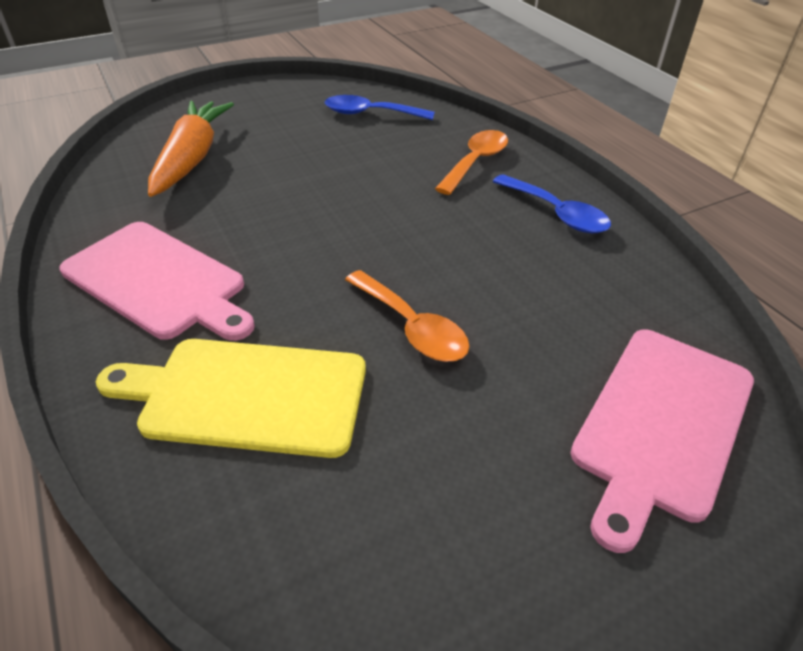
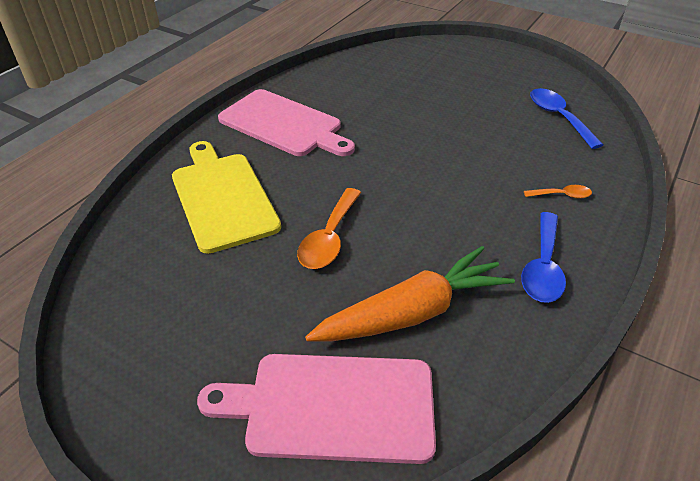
camera: 60 degrees right, 0 degrees up
pink cutting board [59,222,255,341] -> pink cutting board turned 60 degrees counterclockwise [218,89,355,156]
orange carrot [148,101,234,197] -> orange carrot moved to [305,246,515,341]
orange spoon [435,130,508,195] -> orange spoon [524,185,592,199], size x0.55

